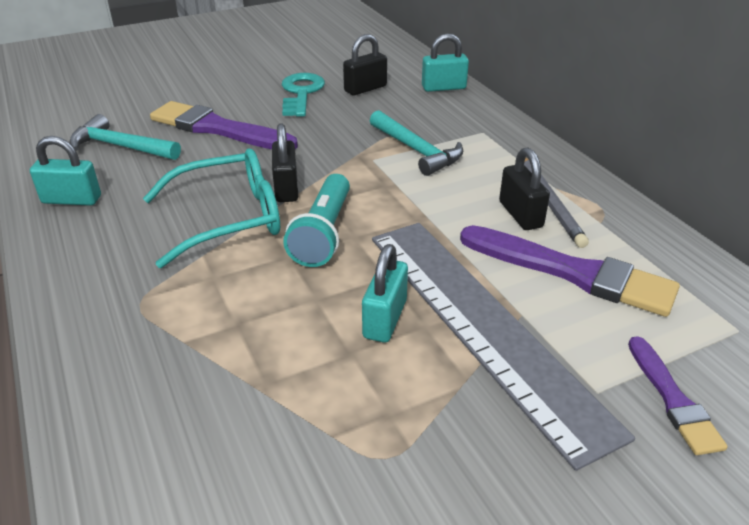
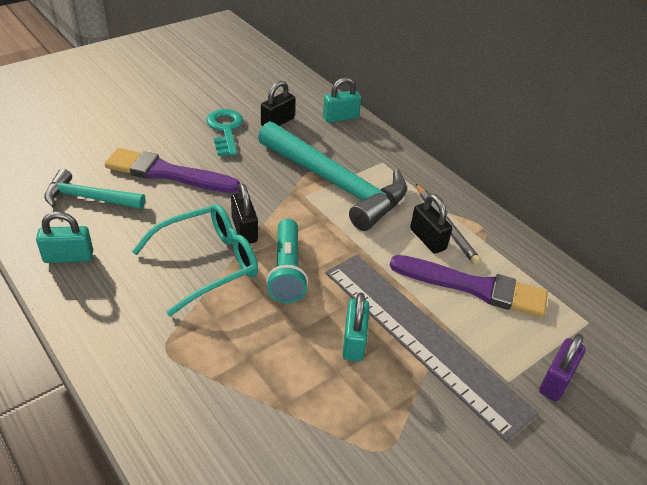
camera: 15 degrees left, 5 degrees up
turquoise hammer [370,110,463,176] -> turquoise hammer [258,121,407,231], size x1.84
purple brush [628,336,728,455] -> purple padlock [539,334,586,401]

